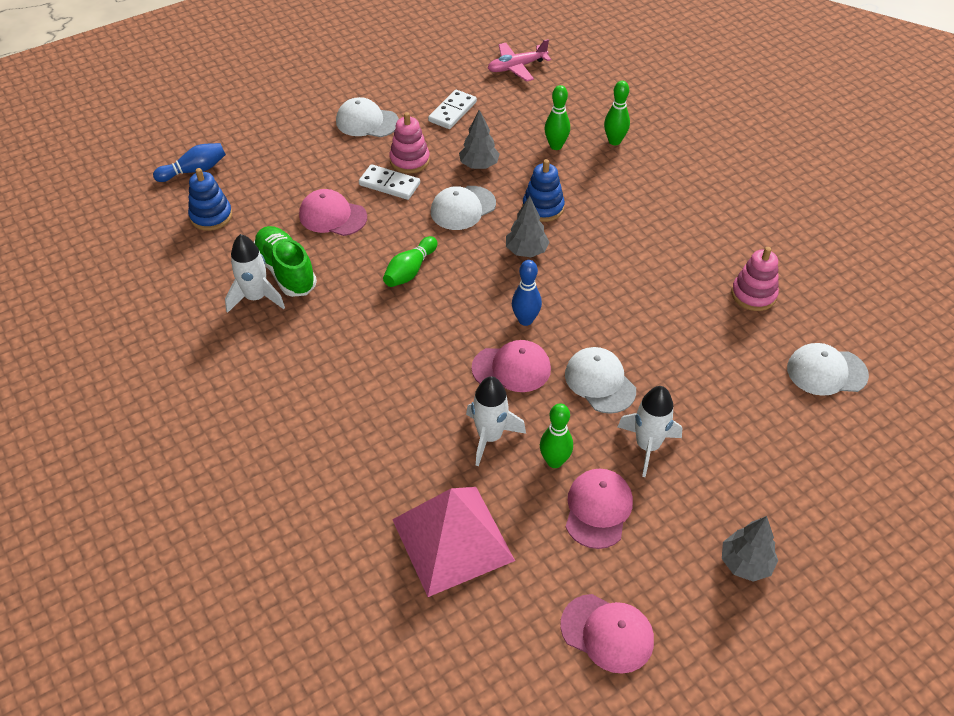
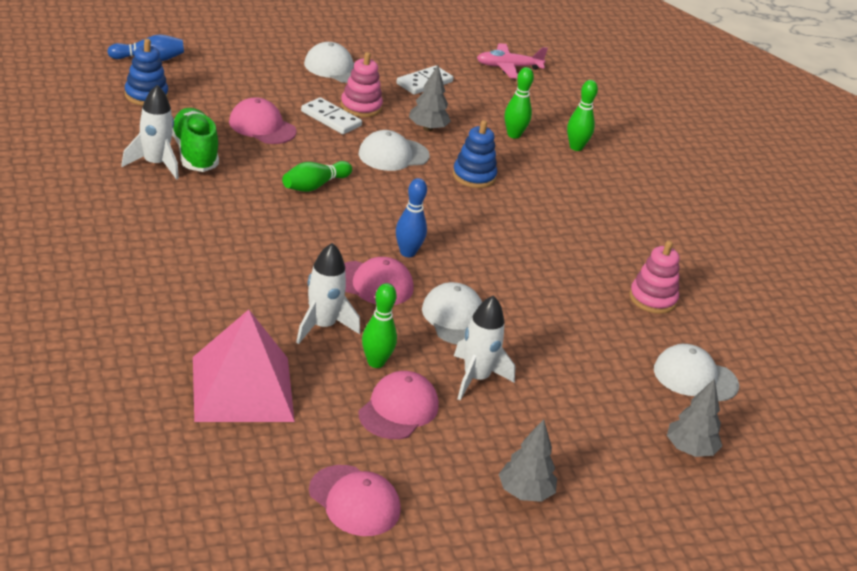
camera: 10 degrees right, 15 degrees down
grey tree [506,196,549,257] -> grey tree moved to [667,378,722,457]

